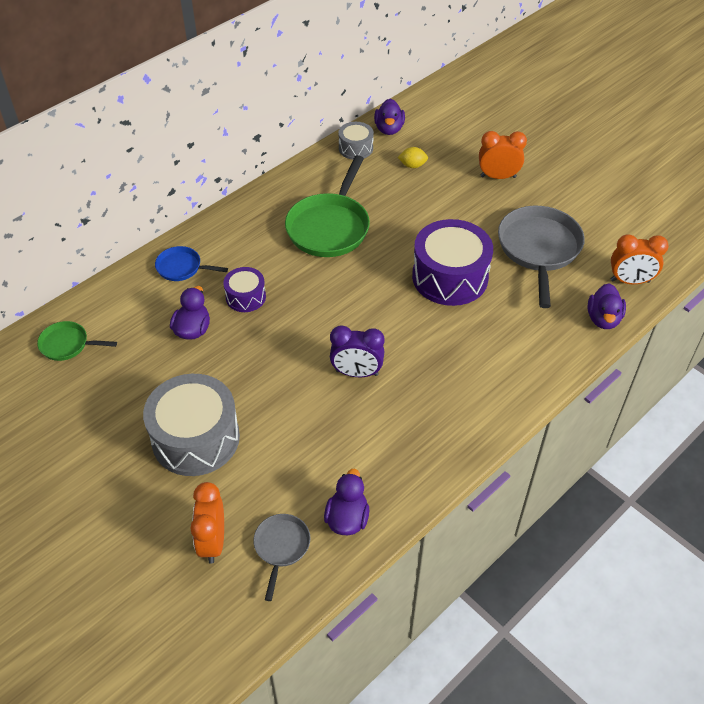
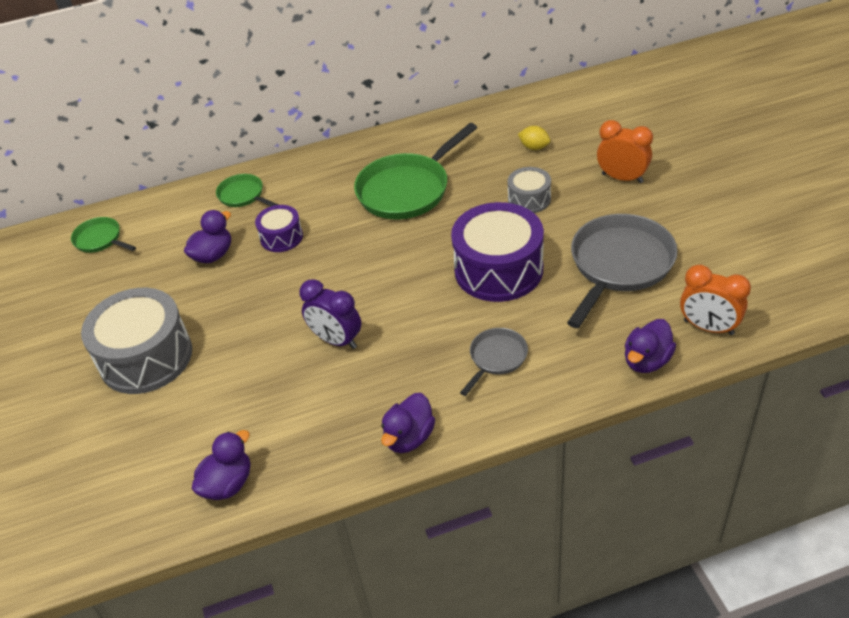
camera: 30 degrees right, 5 degrees down
blue pan [155,246,228,281] -> green pan [216,174,278,207]
orange clock [190,482,224,564] -> none
grey pan [253,514,311,601] -> grey pan moved to [460,328,528,396]
grey drum [338,122,374,160] -> grey drum moved to [507,167,551,213]
purple duck [374,99,405,135] -> purple duck moved to [381,393,435,453]

